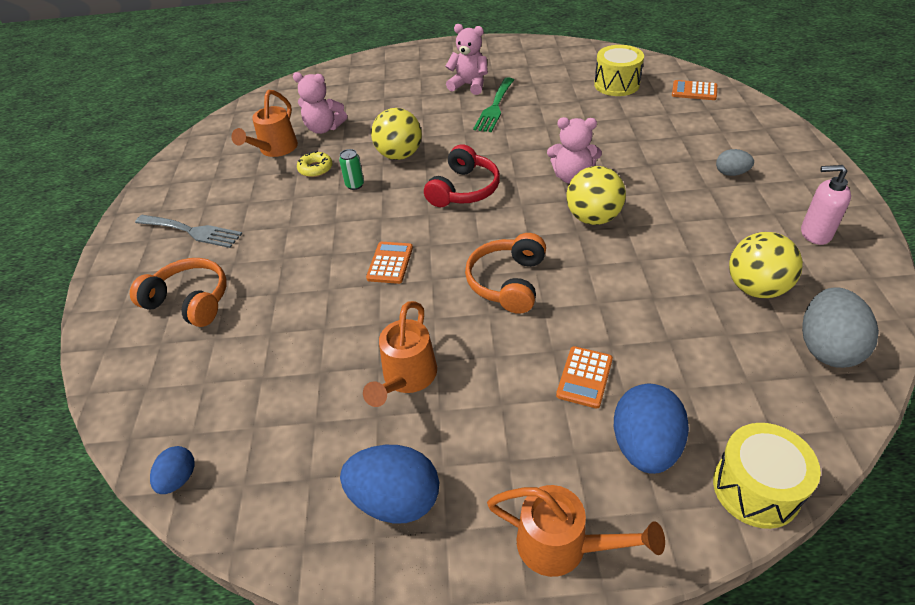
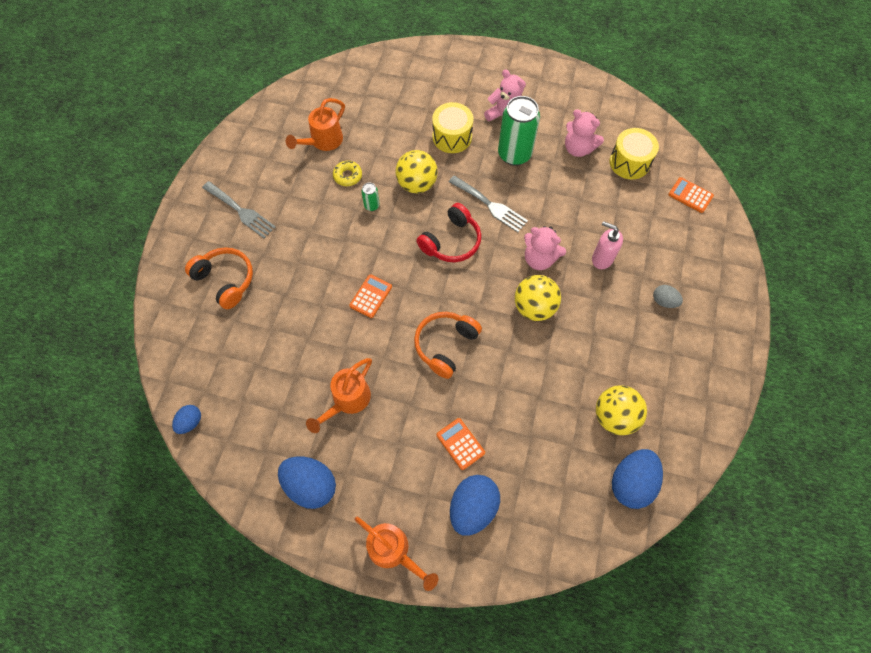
camera: 15 degrees right, 20 degrees up
pink teddy bear [293,72,347,134] -> pink teddy bear moved to [565,109,604,157]
green fork [473,77,514,132] -> green can [498,96,540,166]
orange calculator [556,346,613,408] -> orange calculator turned 105 degrees clockwise [437,418,485,470]
yellow drum [713,423,821,529] -> yellow drum moved to [432,102,473,153]
pink soap dispenser [801,165,851,245] -> pink soap dispenser moved to [592,221,623,269]
grey egg [802,287,879,368] -> blue egg [612,449,663,509]
none -> grey fork [449,175,528,232]

